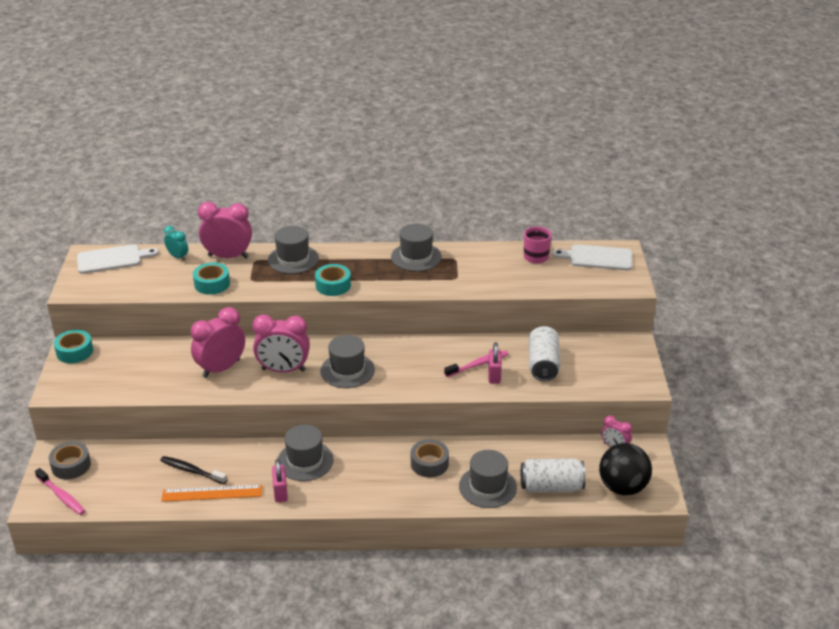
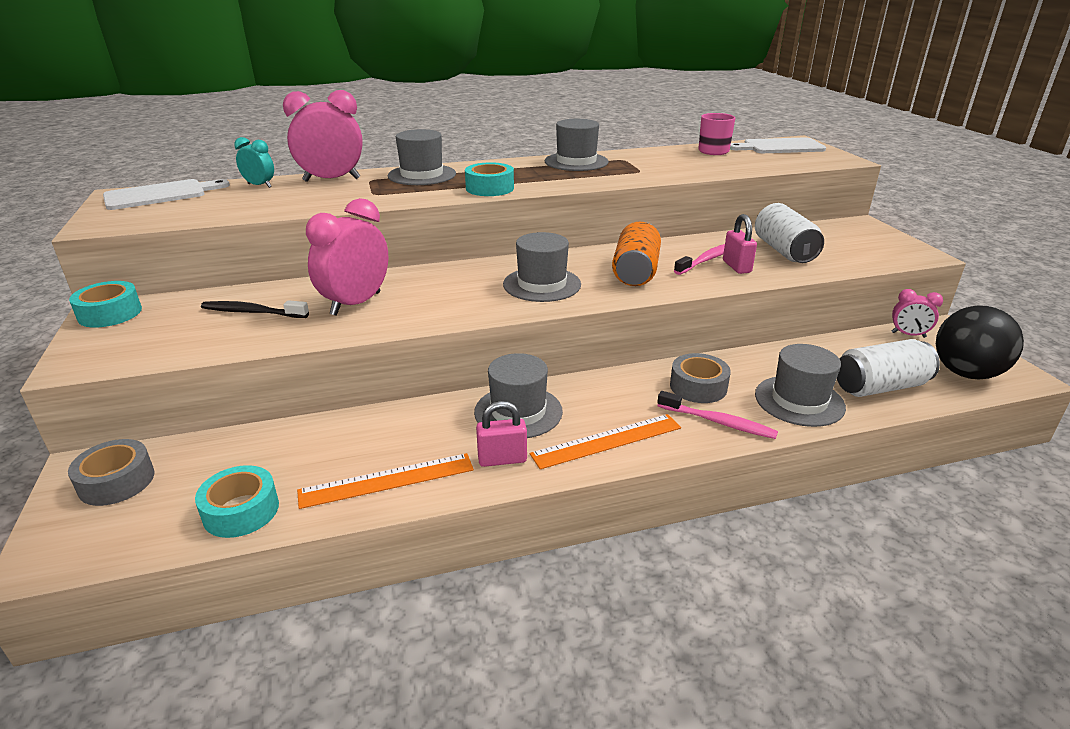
camera: 15 degrees left, 5 degrees down
pink toothbrush [35,468,85,515] -> pink toothbrush moved to [657,391,778,439]
black toothbrush [160,456,227,484] -> black toothbrush moved to [201,300,309,318]
turquoise tape [193,263,230,295] -> turquoise tape moved to [195,465,279,538]
pink clock [252,314,310,373] -> none
pink padlock [272,459,288,502] -> pink padlock turned 75 degrees counterclockwise [476,401,527,467]
none -> orange ruler [530,414,681,469]
none -> orange can [612,221,661,286]

